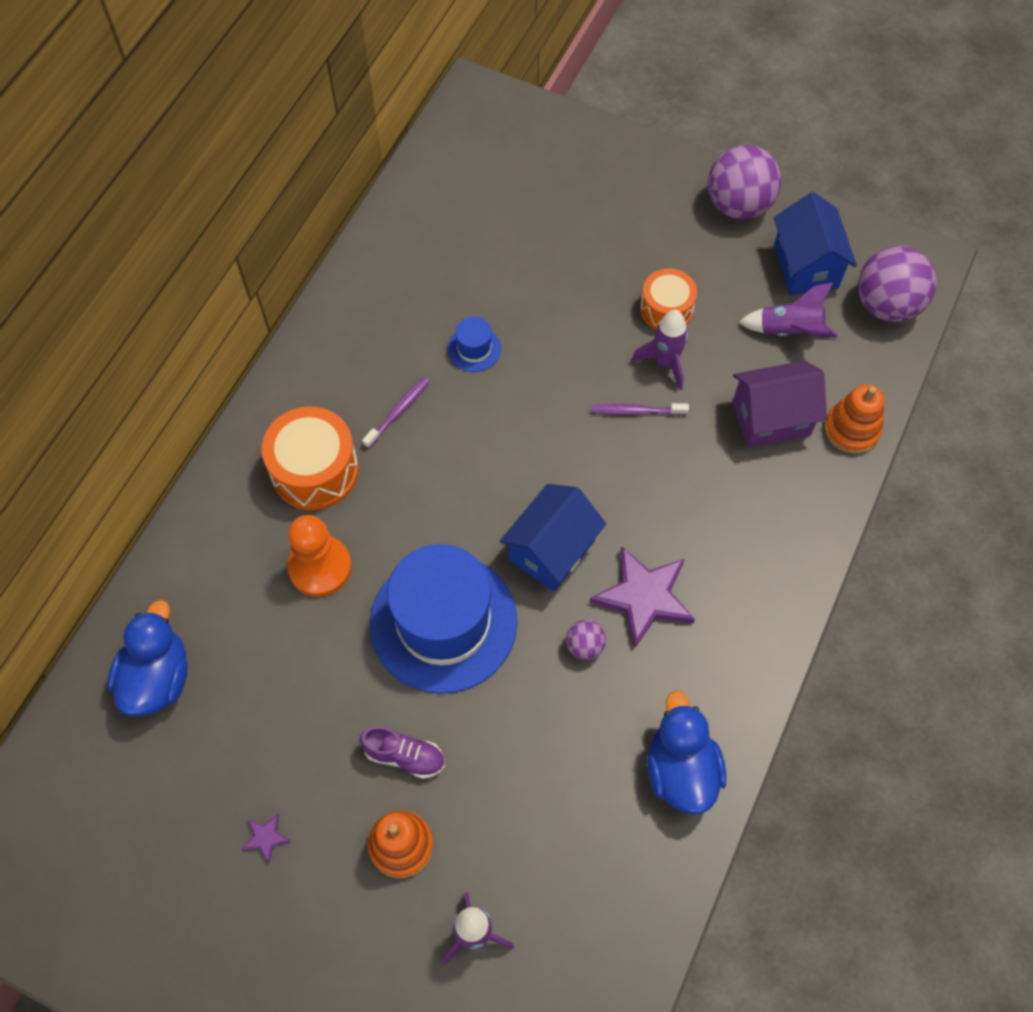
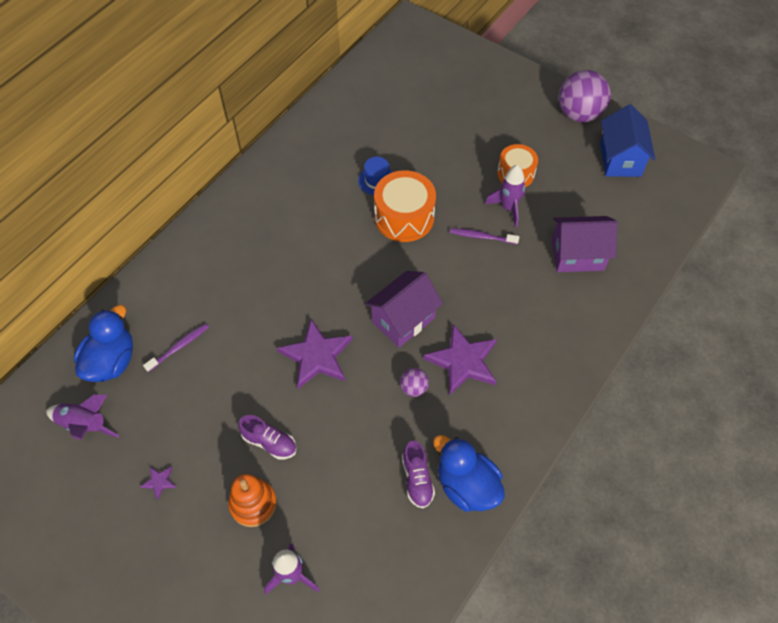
camera: 10 degrees right, 5 degrees down
orange drum [262,406,359,510] -> orange drum moved to [374,170,436,242]
orange pawn [287,515,352,597] -> none
purple toothbrush [362,376,430,448] -> purple toothbrush moved to [143,323,209,372]
blue hat [370,544,517,694] -> purple star [277,319,353,389]
blue house [500,484,606,592] -> purple house [365,271,443,348]
blue duck [647,691,726,814] -> blue duck turned 45 degrees counterclockwise [433,435,505,512]
purple rocket [739,282,838,337] -> purple rocket moved to [46,395,119,440]
orange stacking toy [824,384,884,454] -> none
purple ball [858,246,937,322] -> none
none -> purple shoe [402,441,435,508]

